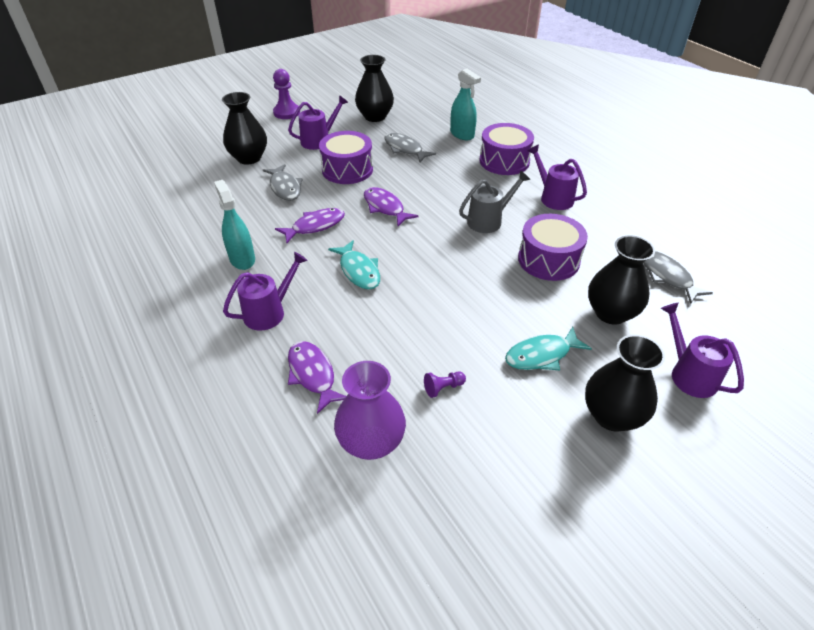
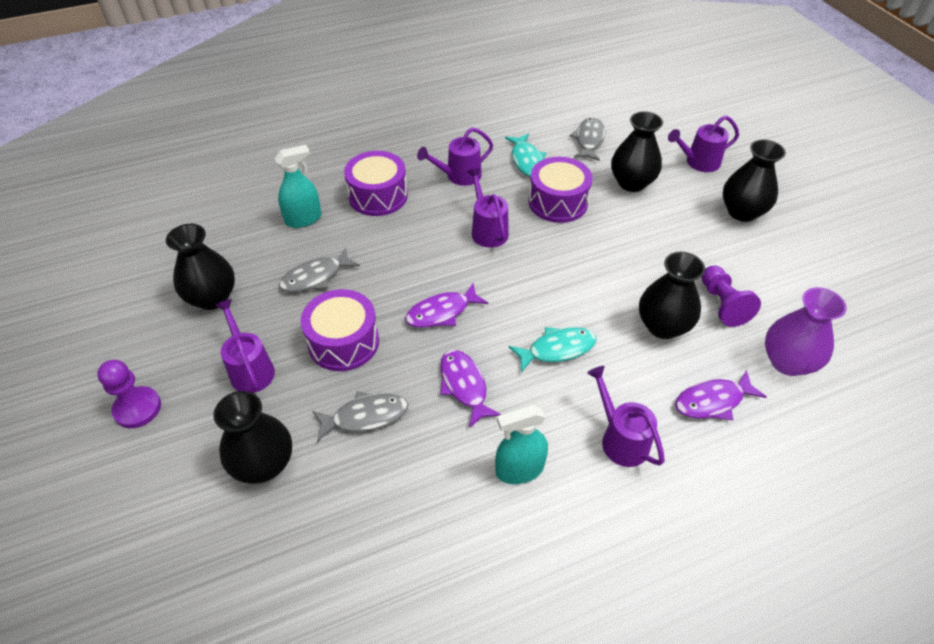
camera: 80 degrees left, 5 degrees up
purple pawn [424,371,466,398] -> purple pawn [701,266,761,327], size x1.83
grey watering can [459,170,530,233] -> purple watering can [467,168,509,248]
turquoise fish [505,327,592,370] -> turquoise fish moved to [505,133,546,177]
grey fish [643,251,713,304] -> grey fish turned 120 degrees clockwise [570,117,605,161]
none -> black vase [639,252,705,339]

